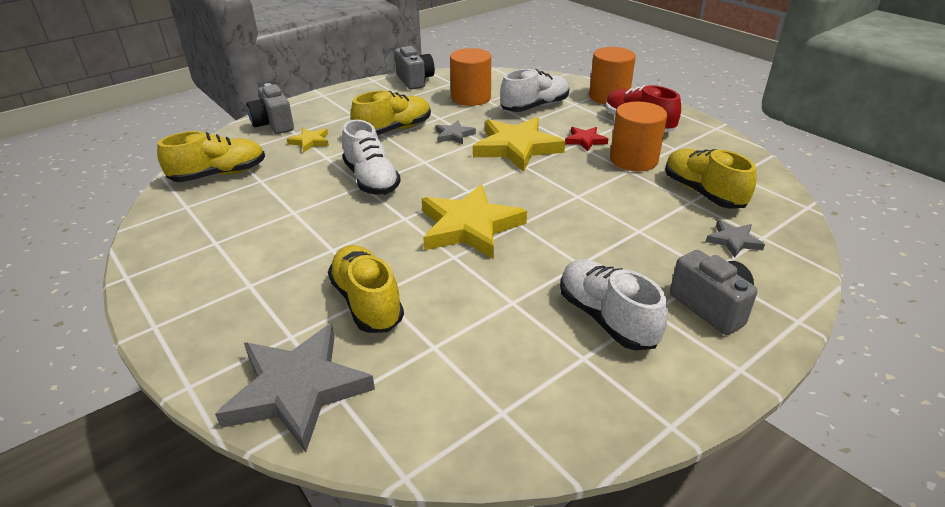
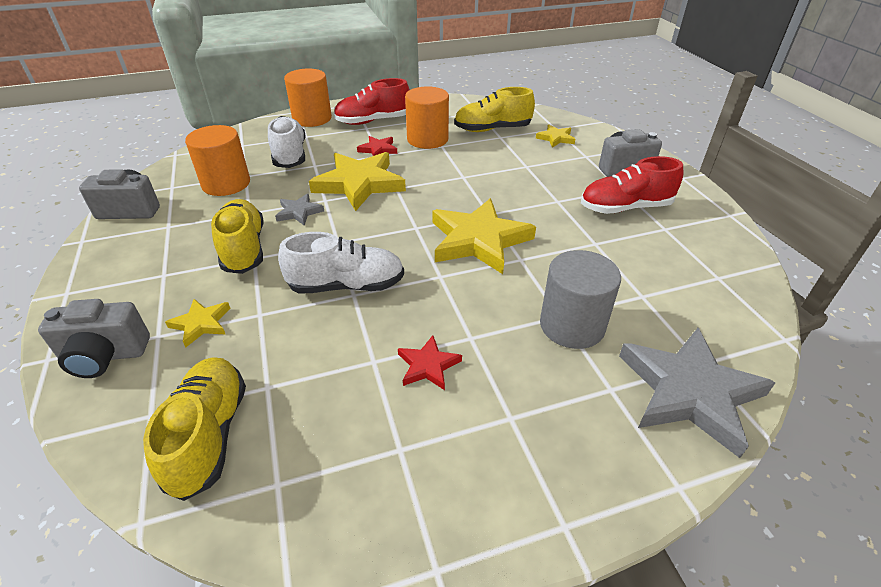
camera: 70 degrees left, 5 degrees up
yellow shoe [328,245,404,333] -> grey cylinder [540,250,621,349]
white shoe [560,259,668,350] -> red shoe [581,156,683,214]
grey star [706,220,765,258] -> yellow star [536,125,575,148]
none -> red star [398,335,462,390]

